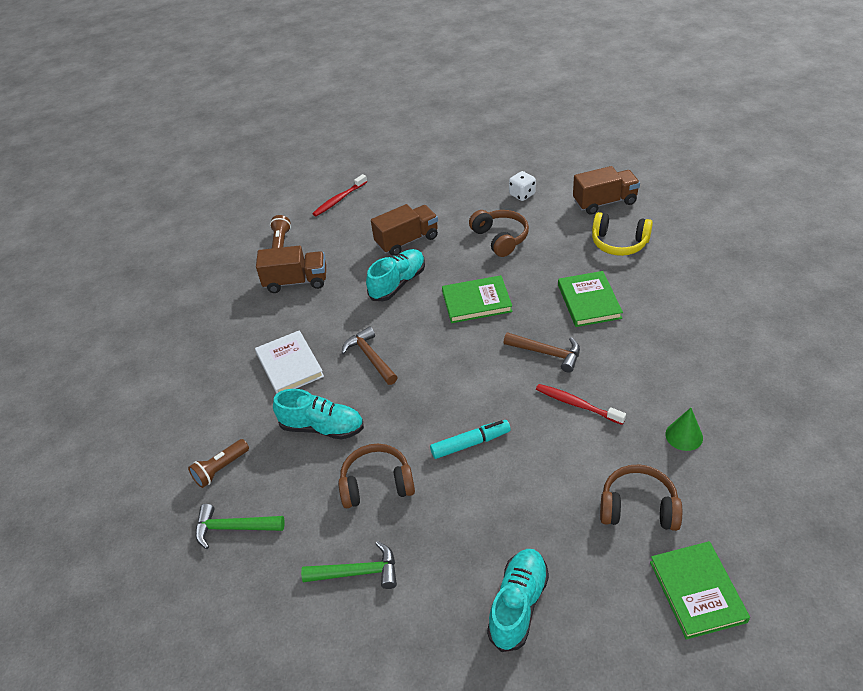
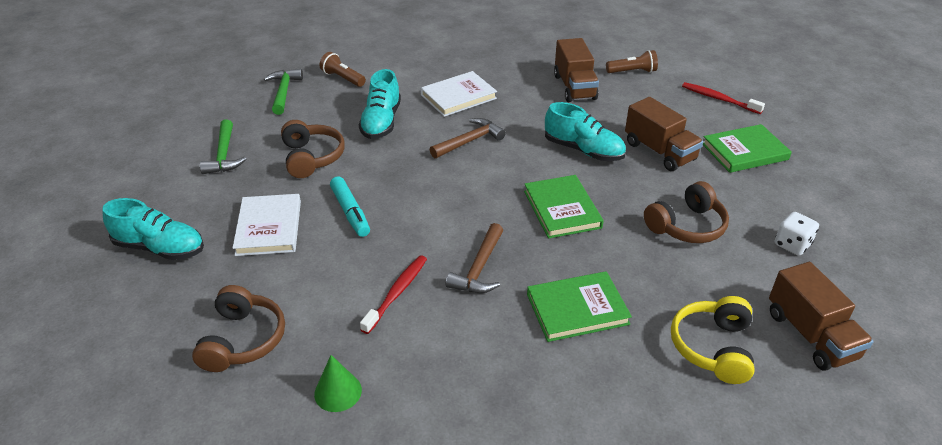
camera: 80 degrees right, 5 degrees down
green book [650,541,750,640] -> green book moved to [703,124,792,173]
none -> white book [232,194,301,256]

